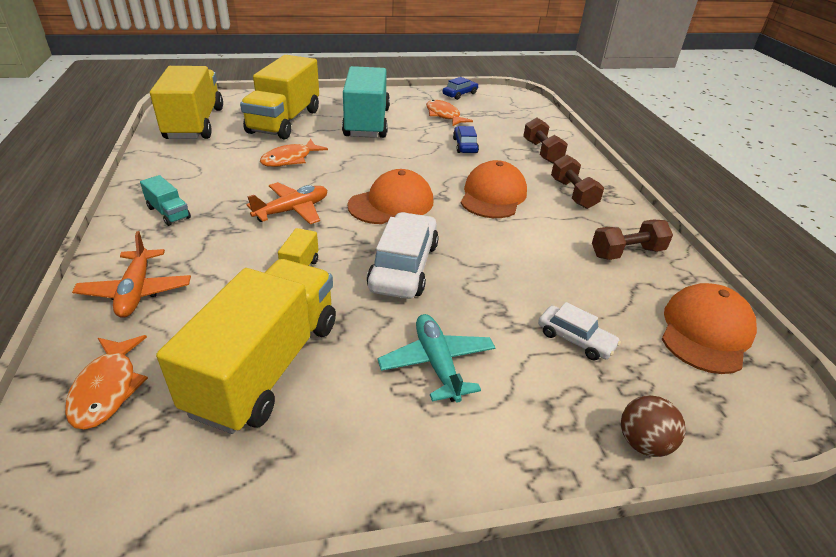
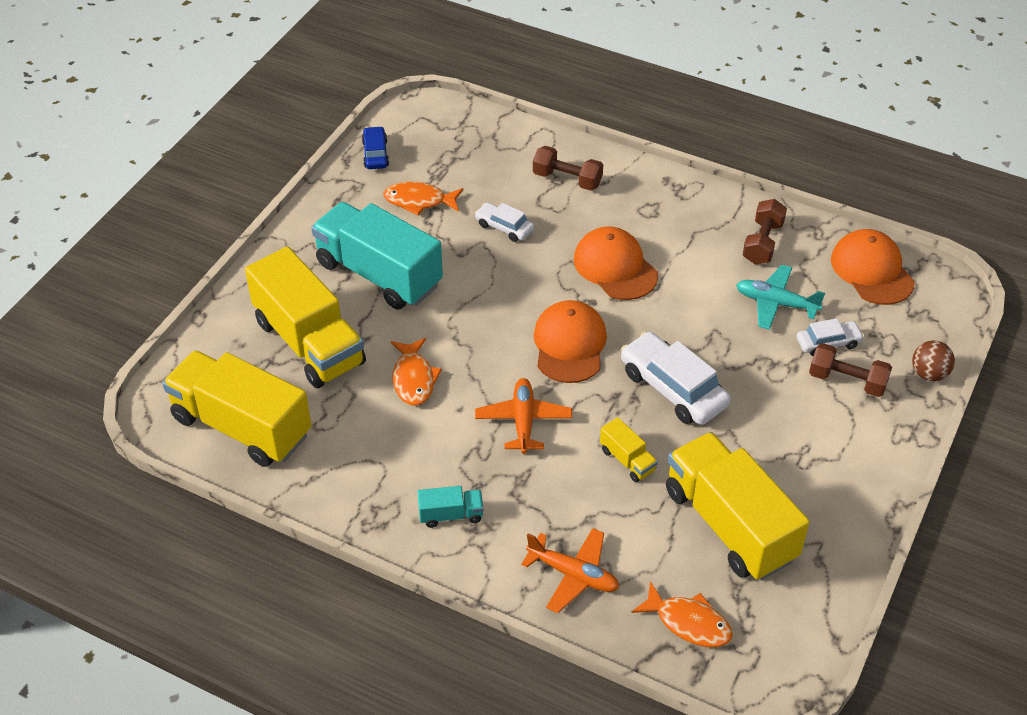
camera: 50 degrees left, 10 degrees up
turquoise plane [377,314,496,403] -> turquoise plane moved to [736,265,825,330]
blue car [453,126,479,153] -> white car [475,202,534,242]
brown dumbbell [551,155,604,209] -> brown dumbbell moved to [809,343,892,397]

